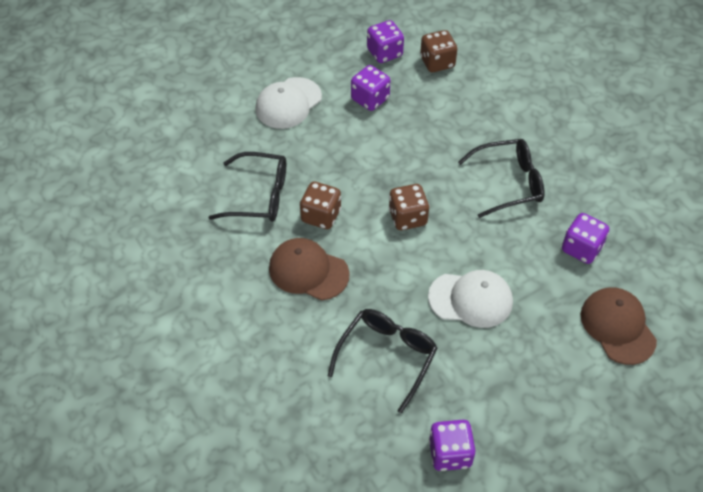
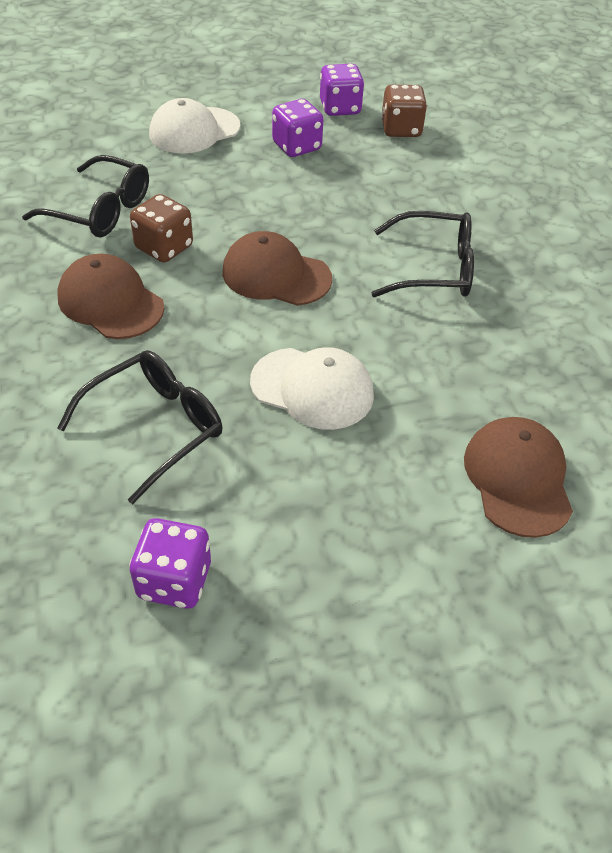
camera: 15 degrees right, 5 degrees down
brown dice [389,184,430,230] -> brown cap [222,231,332,306]
purple dice [562,213,609,264] -> none

